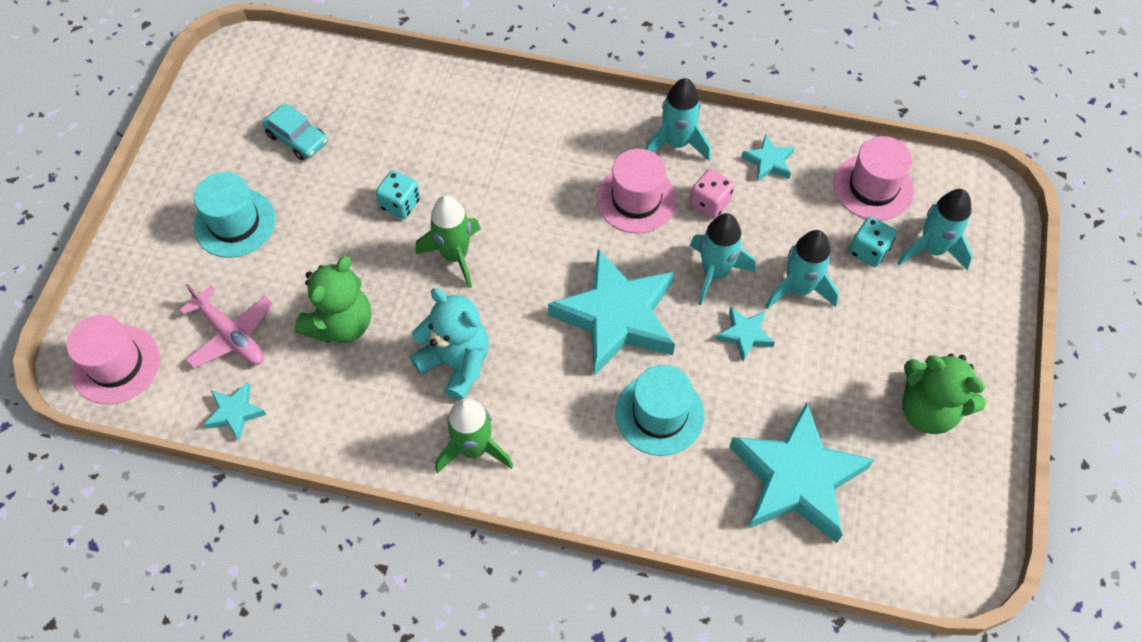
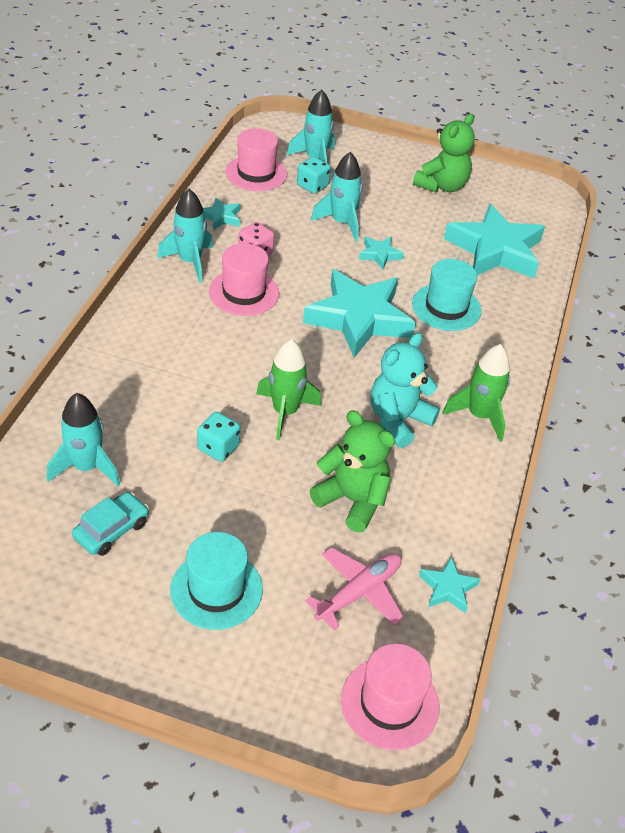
camera: 90 degrees left, 15 degrees down
turquoise rocket [690,213,755,305] -> turquoise rocket moved to [47,393,120,486]

